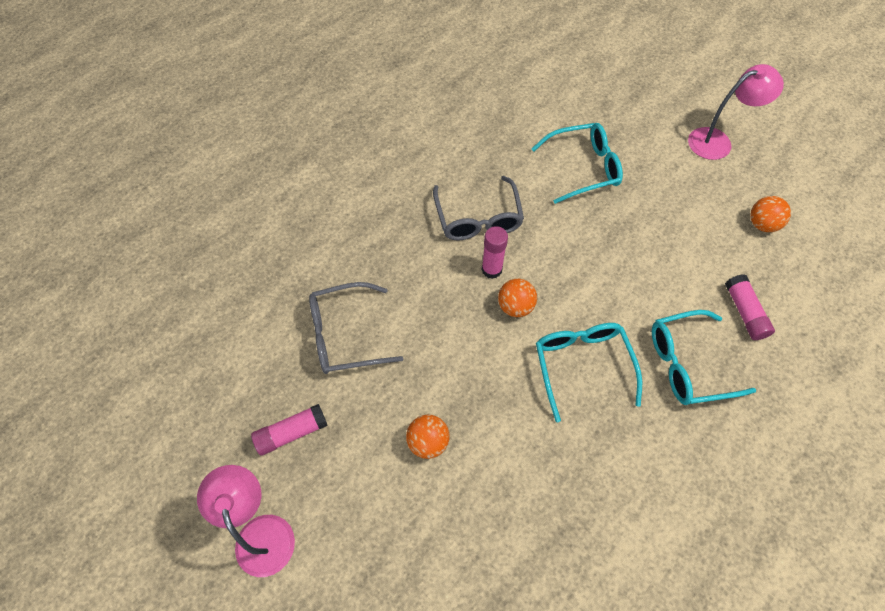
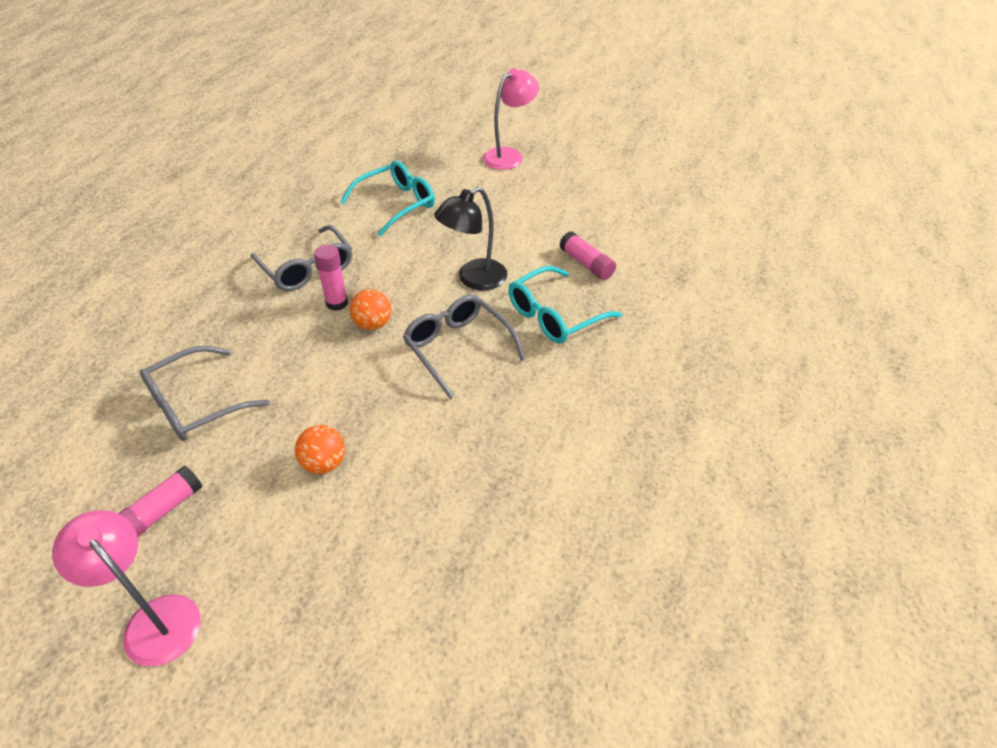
camera: 25 degrees left, 15 degrees down
turquoise glasses [536,323,642,422] -> grey glasses [403,295,526,400]
orange ball [750,196,791,232] -> none
none -> black lamp [434,187,507,290]

